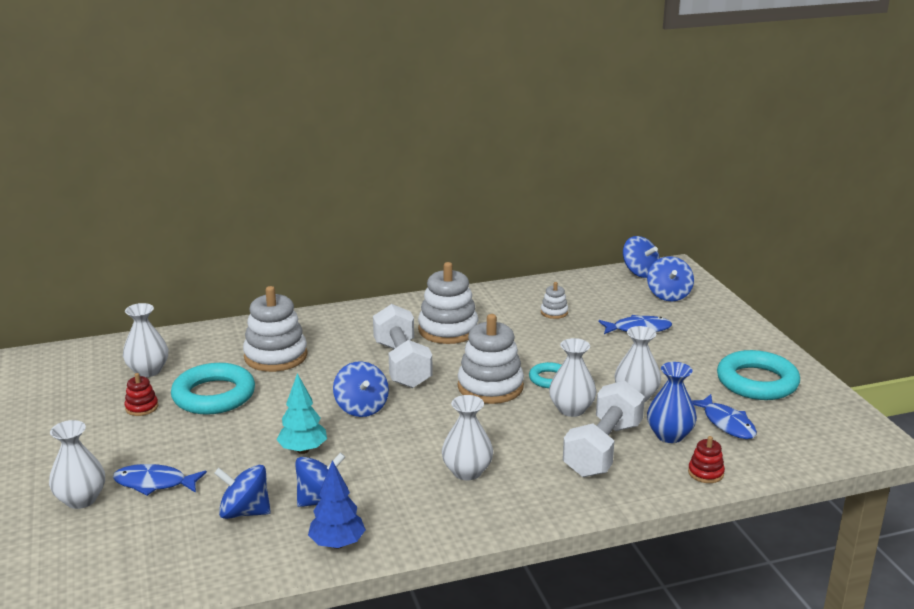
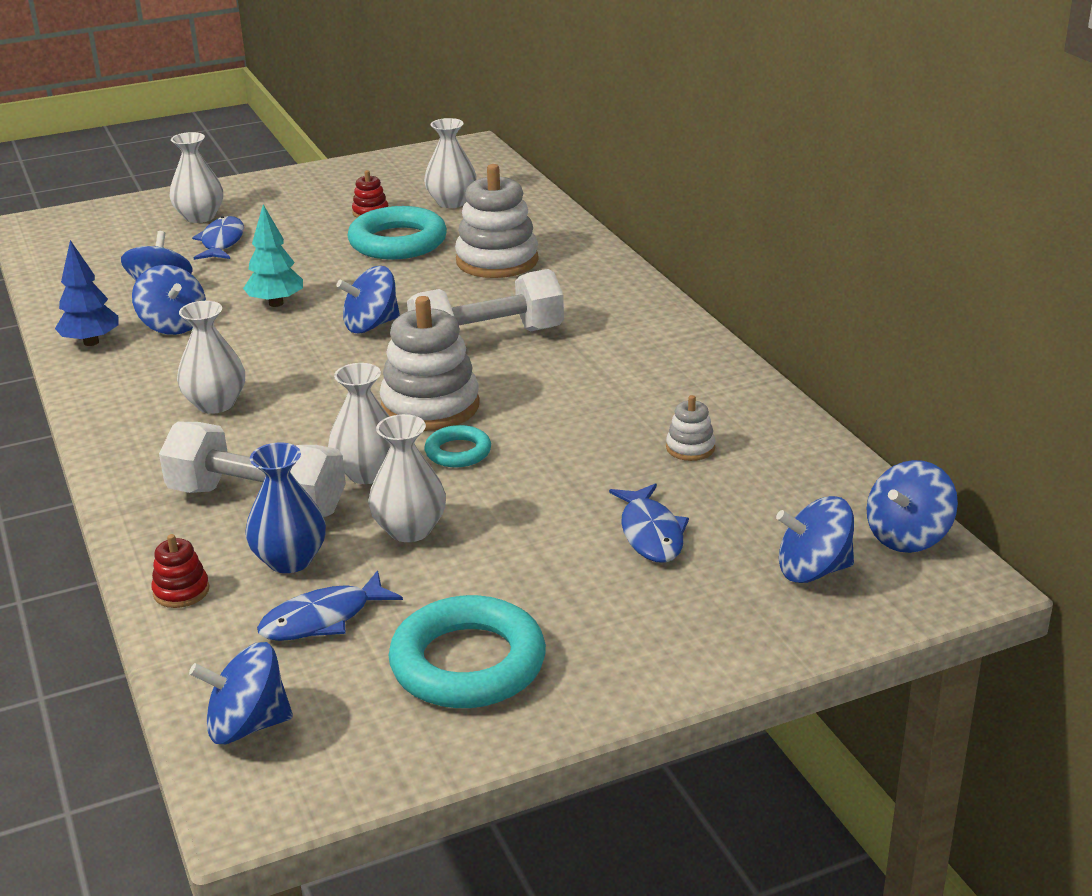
camera: 85 degrees right, 5 degrees up
white stacking toy [418,262,478,344] -> none
none -> blue spinning top [189,642,293,744]

